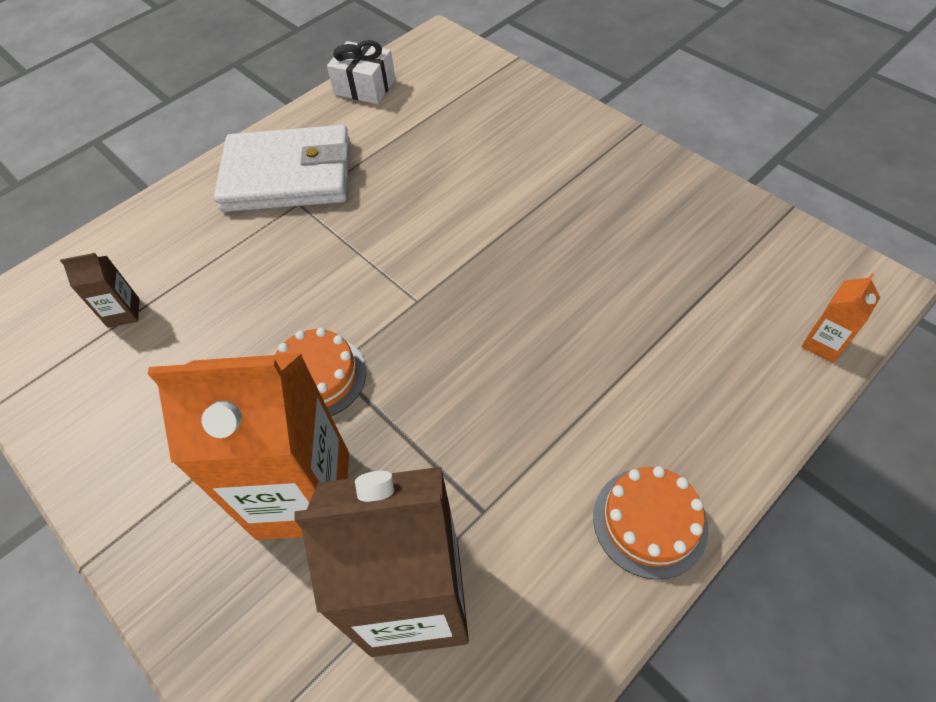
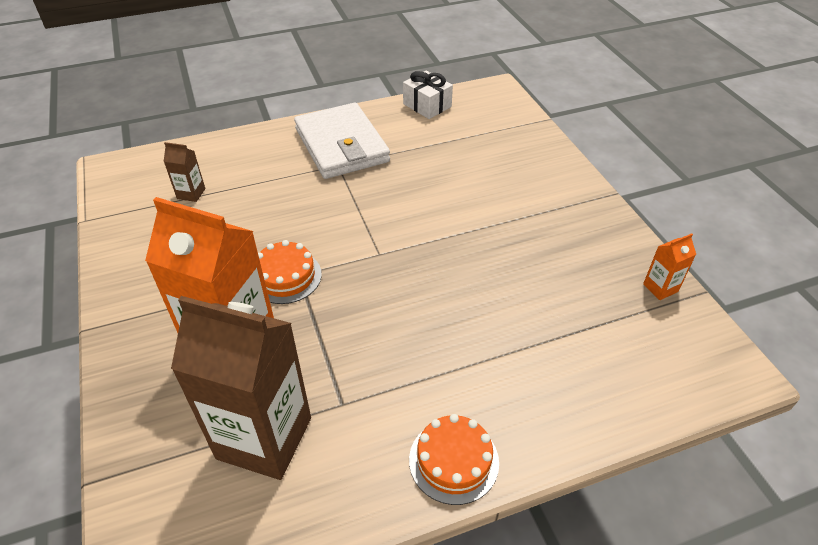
camera: 20 degrees right, 10 degrees down
white wallet [214,125,350,212] -> white wallet turned 45 degrees clockwise [294,103,390,179]
orange carton [801,274,880,363] -> orange carton moved to [643,233,696,300]

